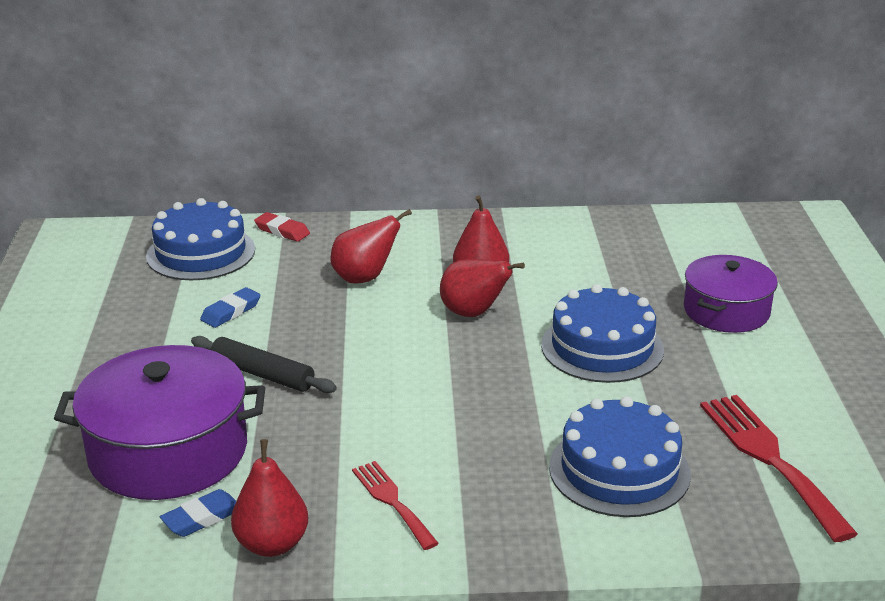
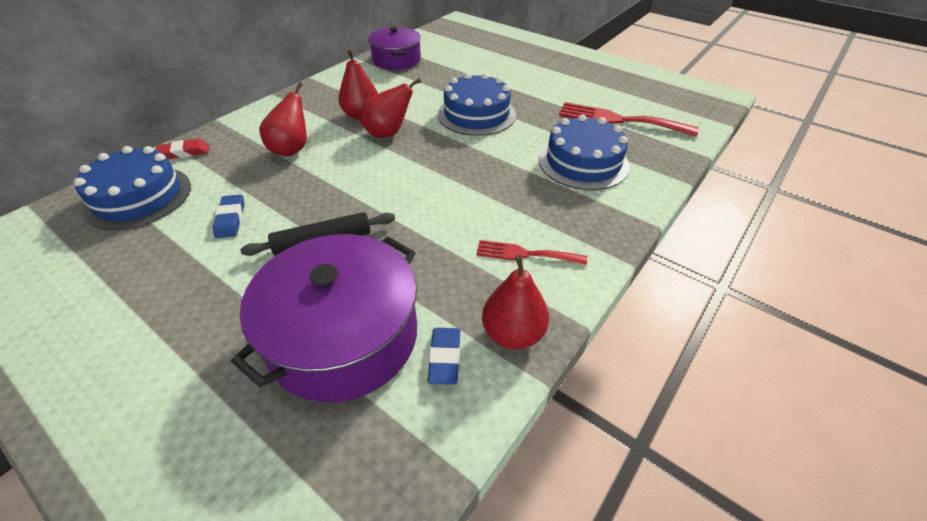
camera: 50 degrees left, 15 degrees up
purple pot [684,255,778,333] -> purple pot moved to [368,27,421,70]

